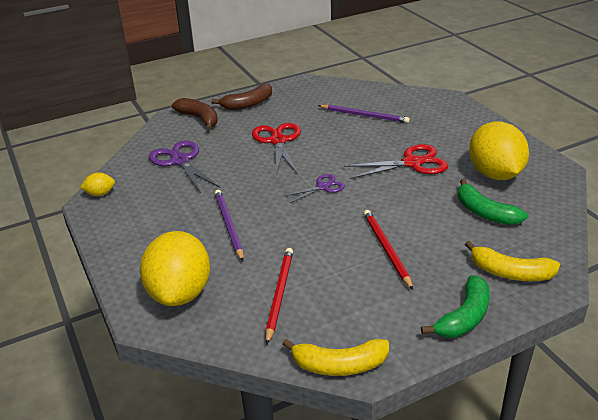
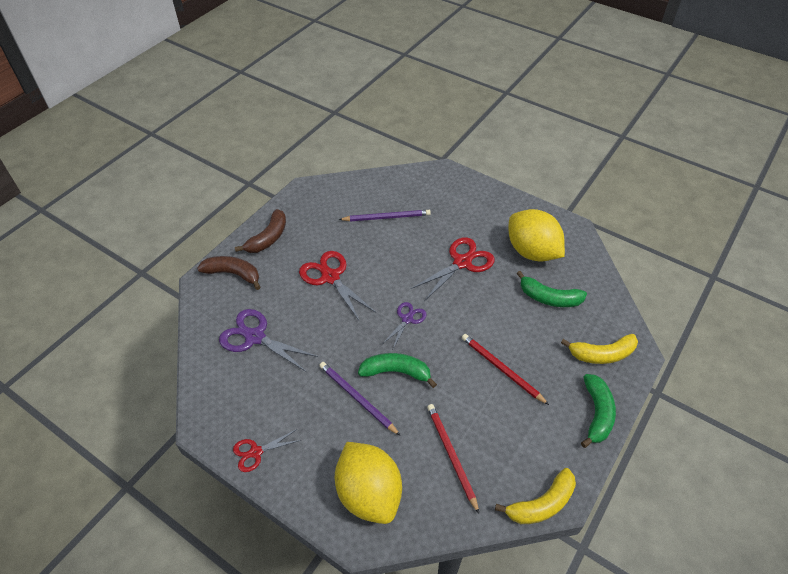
camera: 30 degrees left, 15 degrees up
yellow lemon [80,172,115,196] -> none
none -> red scissors [233,429,301,472]
none -> green banana [358,353,437,388]

